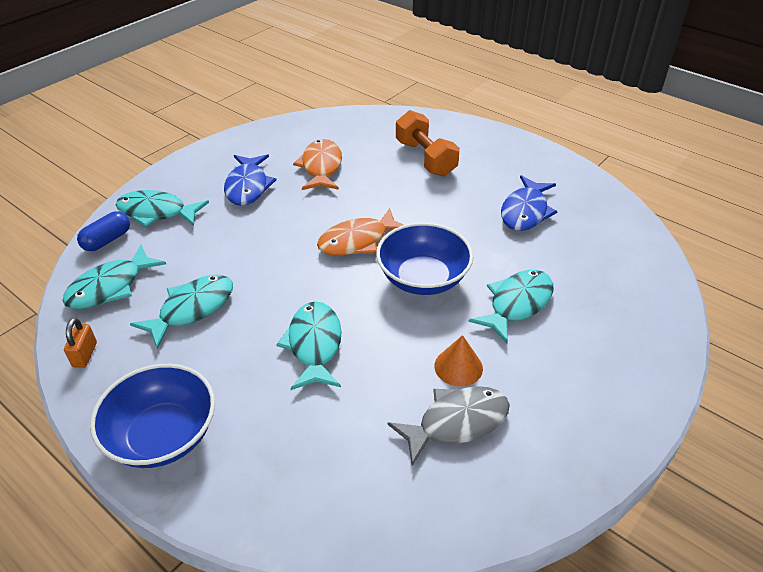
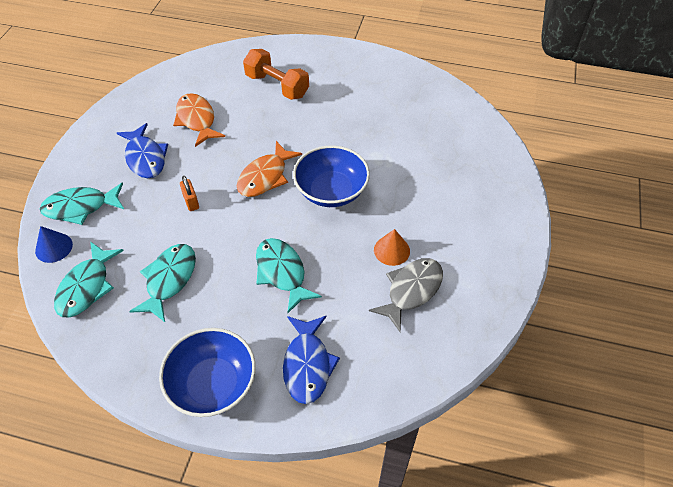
camera: 25 degrees left, 10 degrees up
orange padlock [64,318,97,368] -> orange padlock moved to [180,176,199,211]
blue capsule [77,211,130,251] -> blue cone [35,226,73,263]
turquoise fish [469,270,554,343] -> none
blue fish [501,175,558,231] -> blue fish moved to [283,316,340,404]

